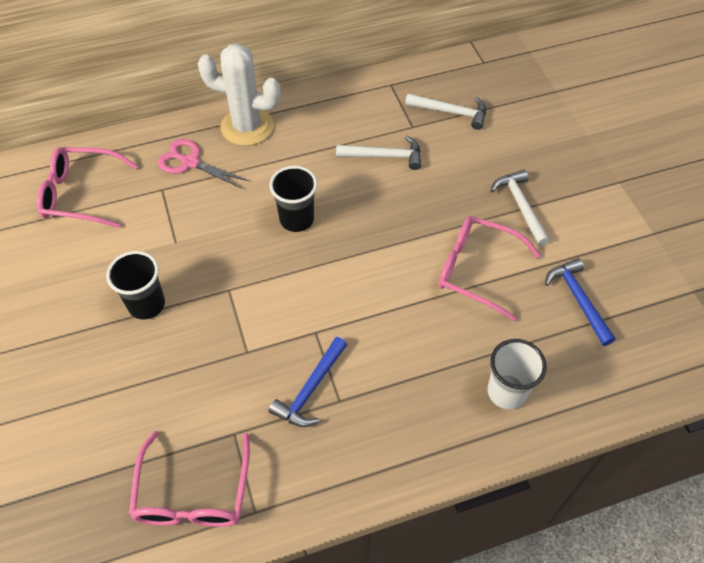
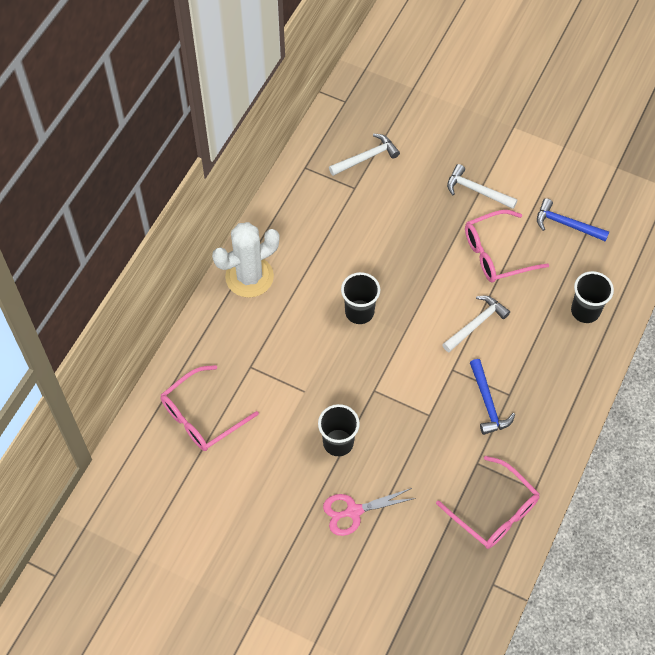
camera: 45 degrees left, 5 degrees up
pink scissors [157,139,249,189] -> pink scissors moved to [323,488,416,536]
white hammer [336,136,421,170] -> white hammer moved to [442,296,510,352]
white cup [487,339,547,409] -> black cup [571,271,614,323]

